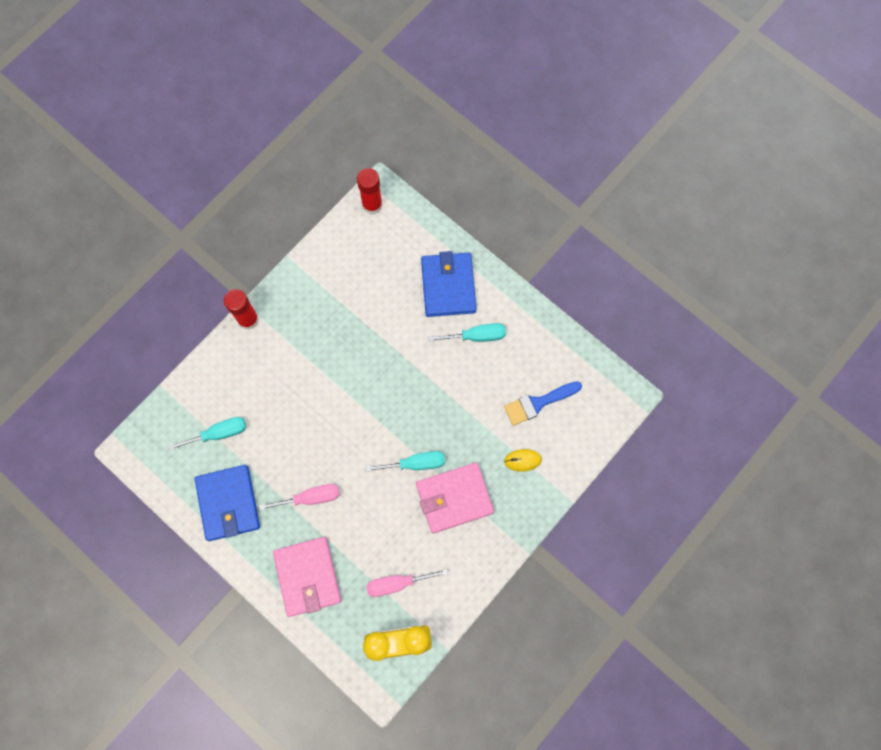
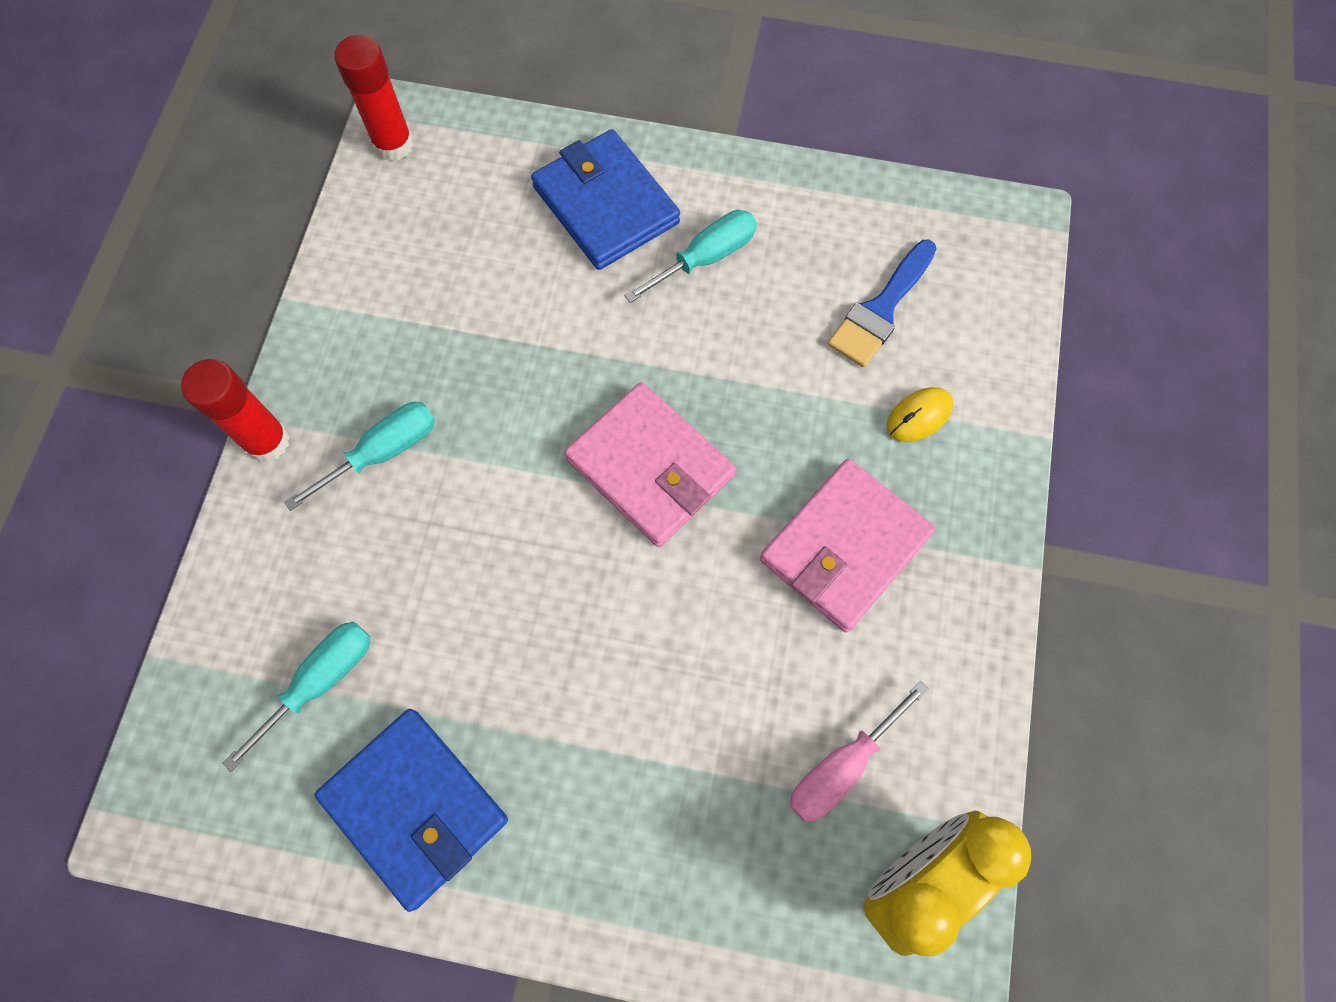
camera: 30 degrees left, 5 degrees down
pink screwdriver [259,484,340,510] -> none
pink wallet [273,537,341,617] -> pink wallet moved to [564,382,736,547]
turquoise screwdriver [365,451,445,472] -> turquoise screwdriver moved to [284,402,435,511]

